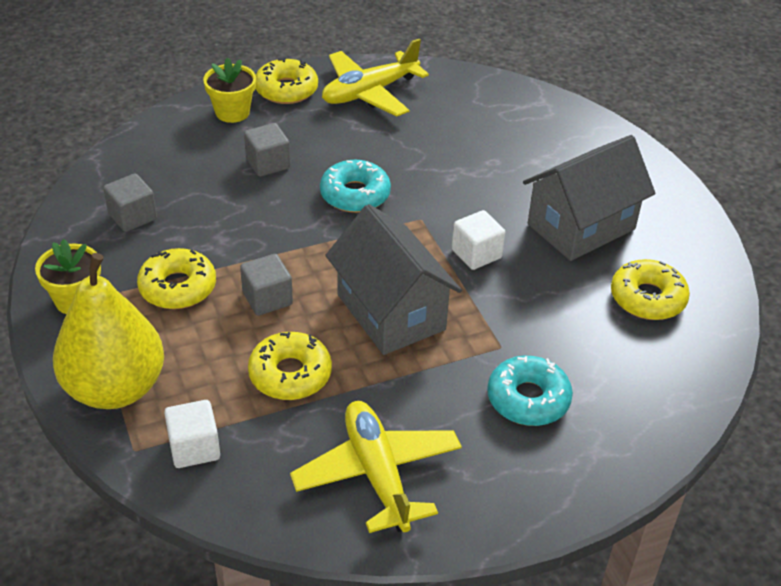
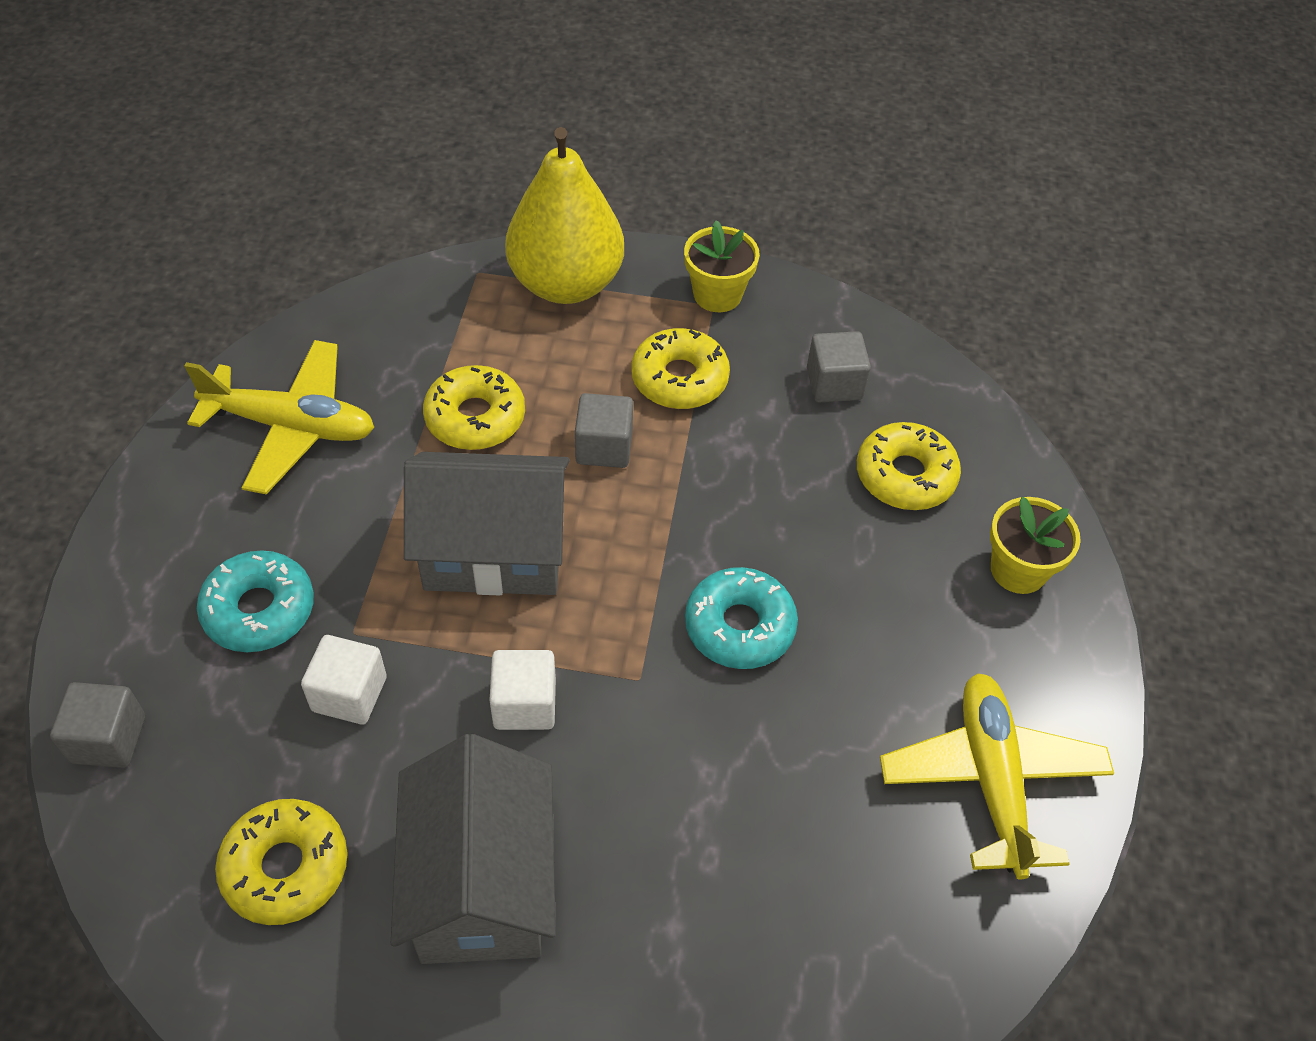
camera: 120 degrees right, 10 degrees up
white cube [164,400,220,468] -> white cube moved to [301,635,387,724]
grey cube [244,123,290,177] -> grey cube moved to [50,682,145,768]
yellow donut [255,58,318,104] -> yellow donut moved to [857,422,961,510]

